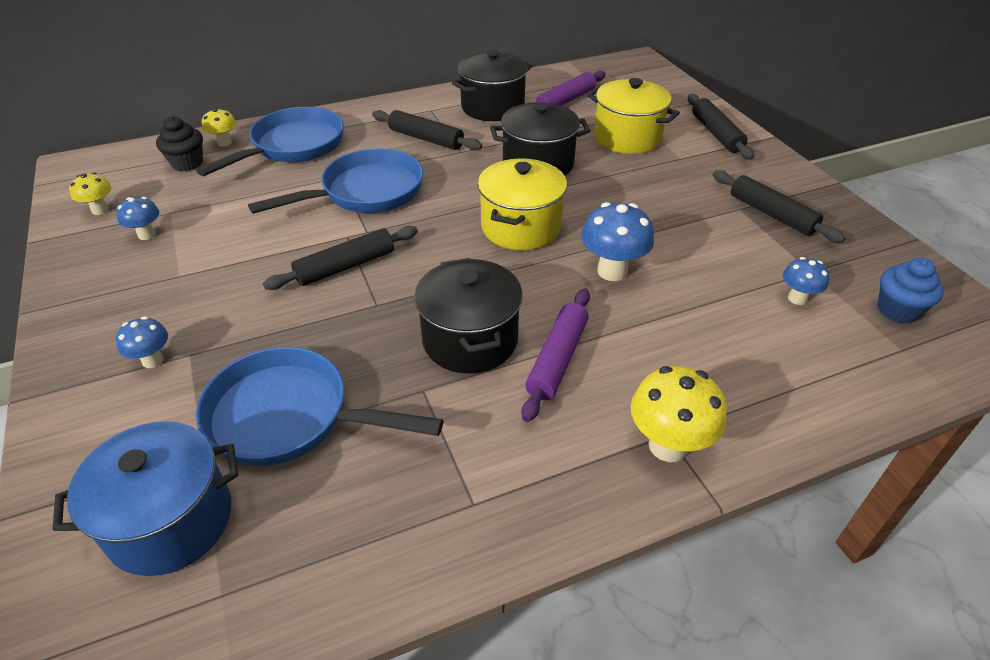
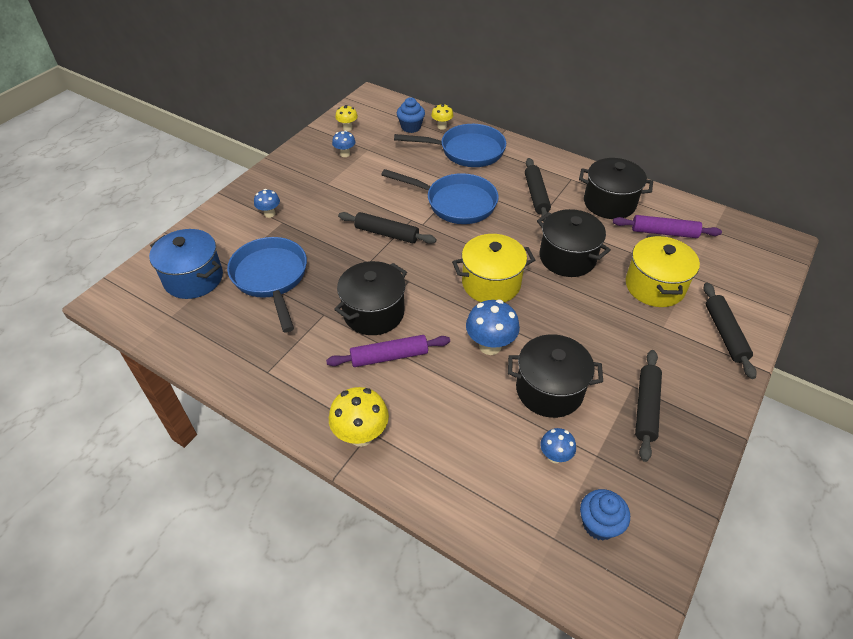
camera: 55 degrees right, 5 degrees up
black cupcake [156,116,203,171] -> blue cupcake [397,97,425,133]
black rolling pin [688,94,754,160] -> black rolling pin turned 45 degrees counterclockwise [703,283,757,379]
none -> black pot [508,334,603,418]

